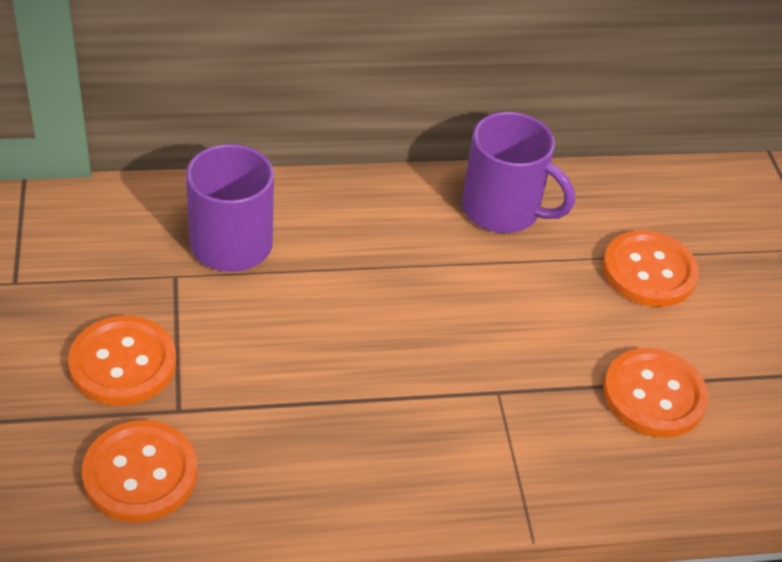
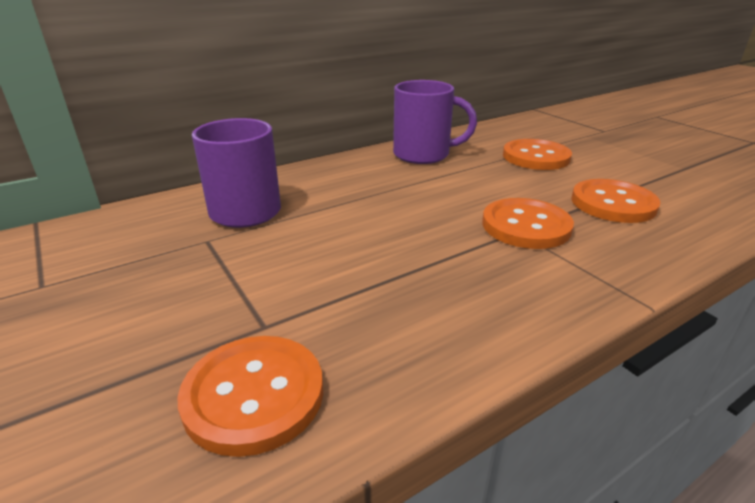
camera: 20 degrees left, 15 degrees down
orange button [68,316,176,406] -> orange button moved to [482,198,574,249]

